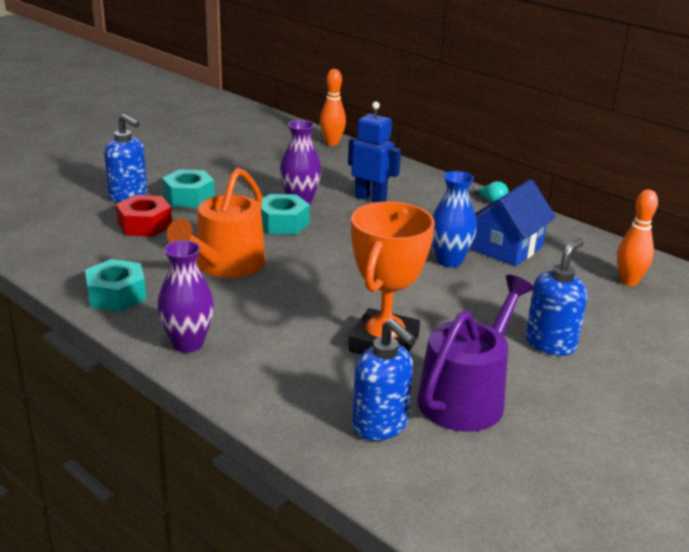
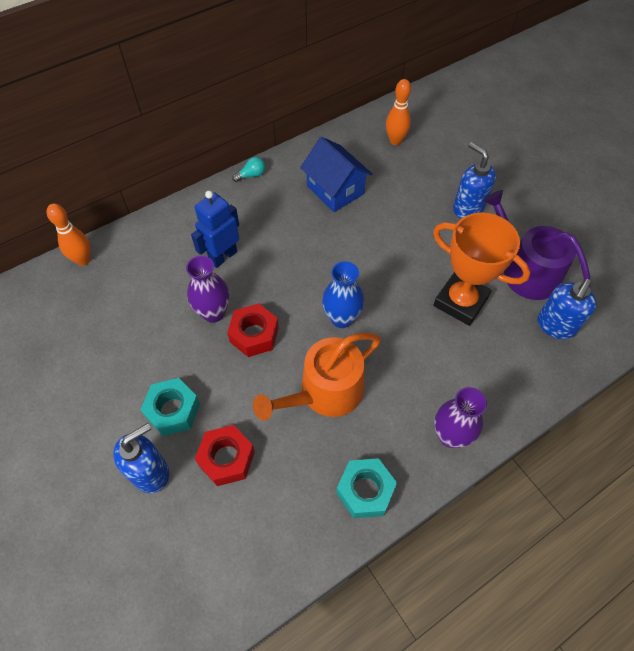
camera: 75 degrees left, 30 degrees up
orange watering can [167,168,266,278] -> orange watering can turned 105 degrees clockwise [253,333,381,421]
turquoise nut [261,194,310,234] -> red nut [227,303,279,357]
blue soap dispenser [352,319,416,441] -> blue soap dispenser turned 150 degrees clockwise [537,278,597,339]
blue vase [432,171,477,267] -> blue vase moved to [322,261,364,328]

